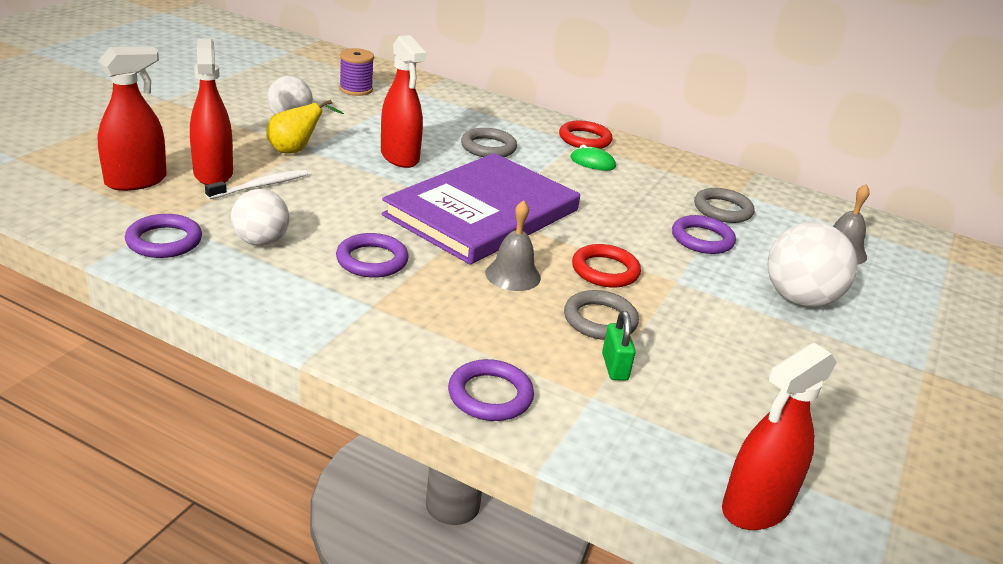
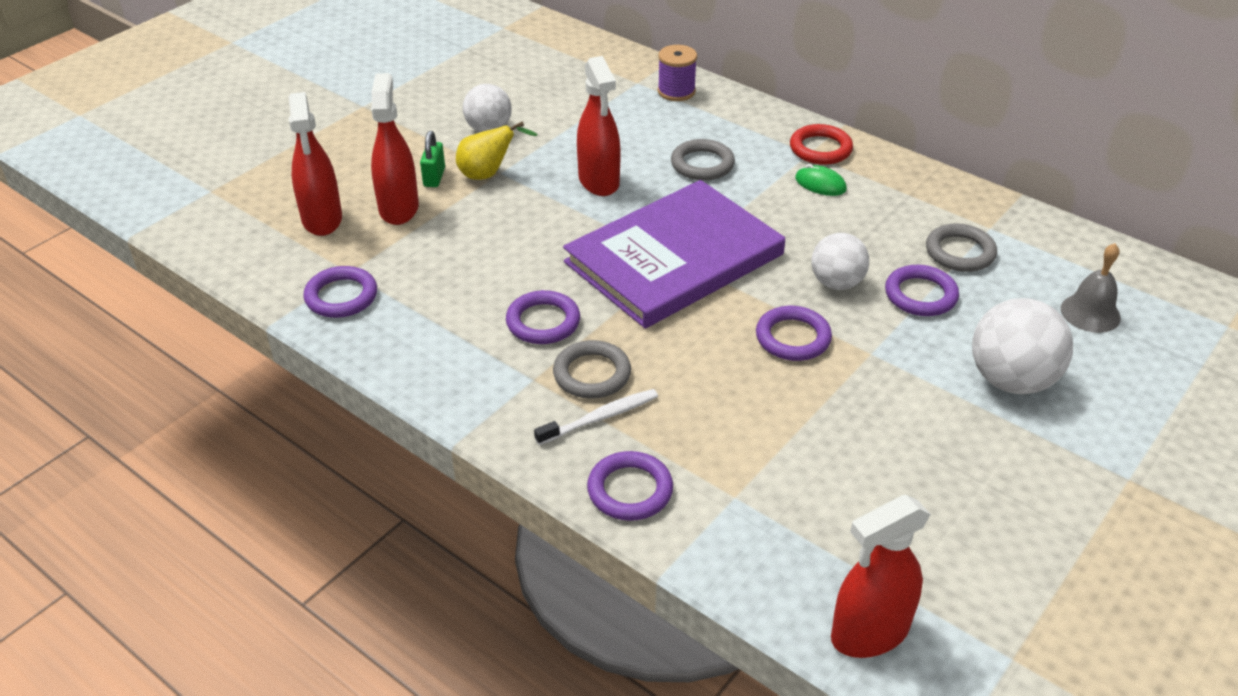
camera: 15 degrees right, 10 degrees up
red spray bottle [98,46,167,191] -> red spray bottle turned 105 degrees clockwise [289,92,342,236]
white toothbrush [205,170,308,199] -> white toothbrush moved to [534,389,658,445]
white ball [231,189,289,246] -> white ball moved to [811,233,869,290]
purple spool [339,48,374,96] -> purple spool moved to [658,45,697,101]
grey bell [485,200,541,291] -> none
grey ring [564,290,639,340] -> grey ring moved to [553,340,631,399]
red ring [572,244,641,287] -> purple ring [756,306,832,361]
green padlock [602,311,636,381] -> green padlock moved to [420,131,445,187]

